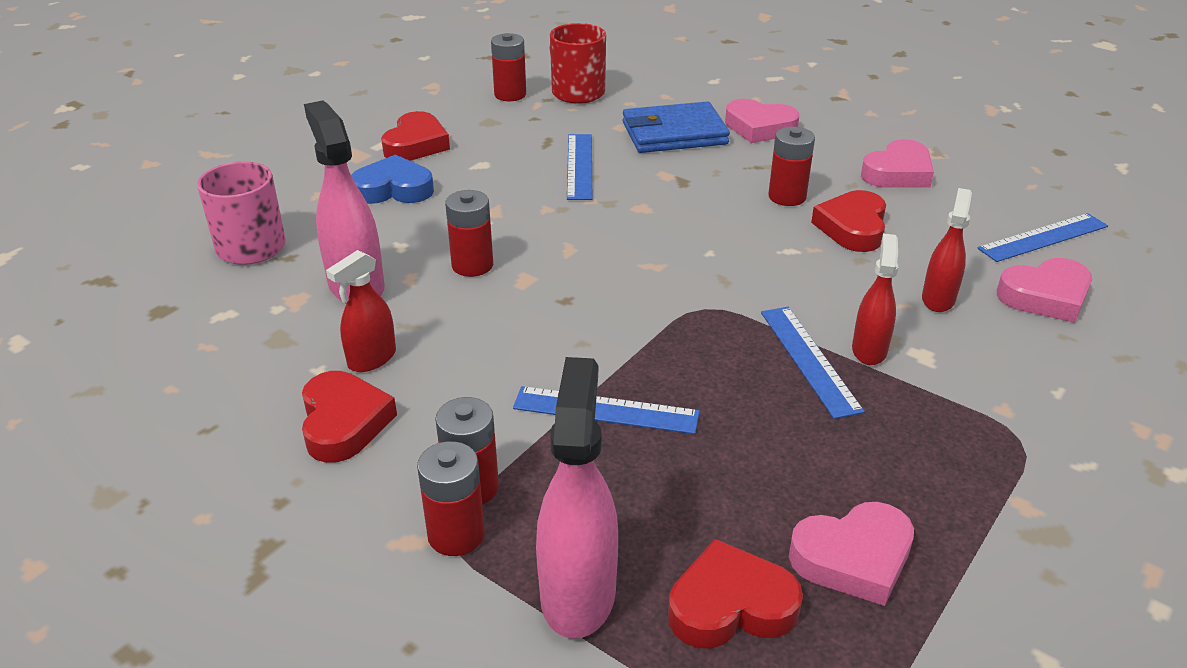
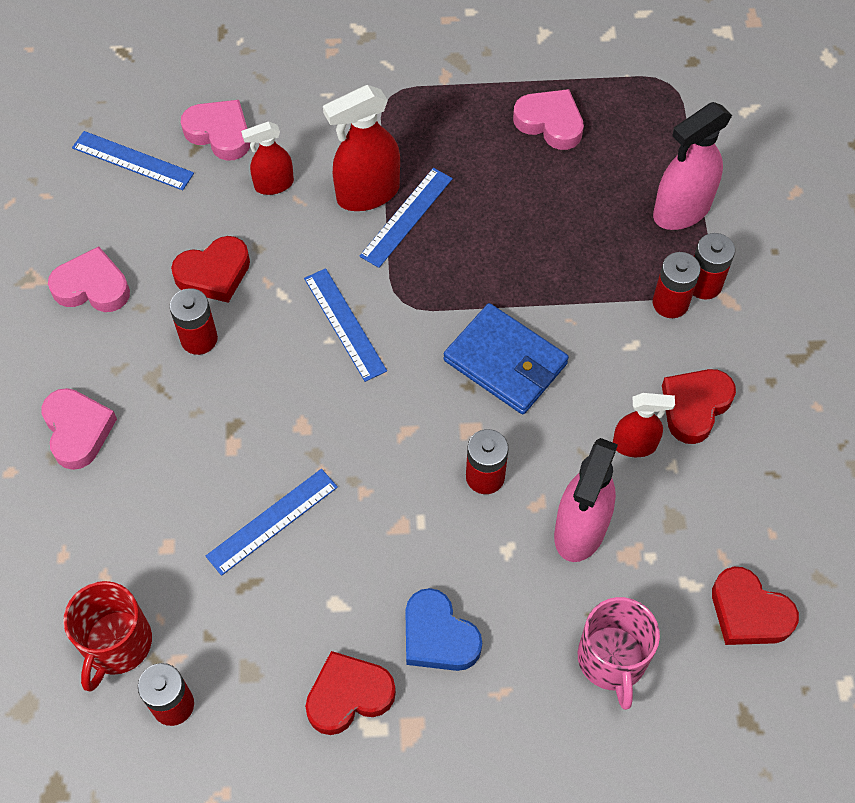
camera: 130 degrees left, 25 degrees up
blue ruler [513,386,700,434] -> blue ruler moved to [304,268,387,382]
blue wallet [623,101,730,153] -> blue wallet moved to [443,303,569,415]
red heart [668,539,803,649] -> red heart moved to [712,567,799,645]
red spray bottle [852,233,899,365] -> red spray bottle [323,85,400,211], size x1.65

